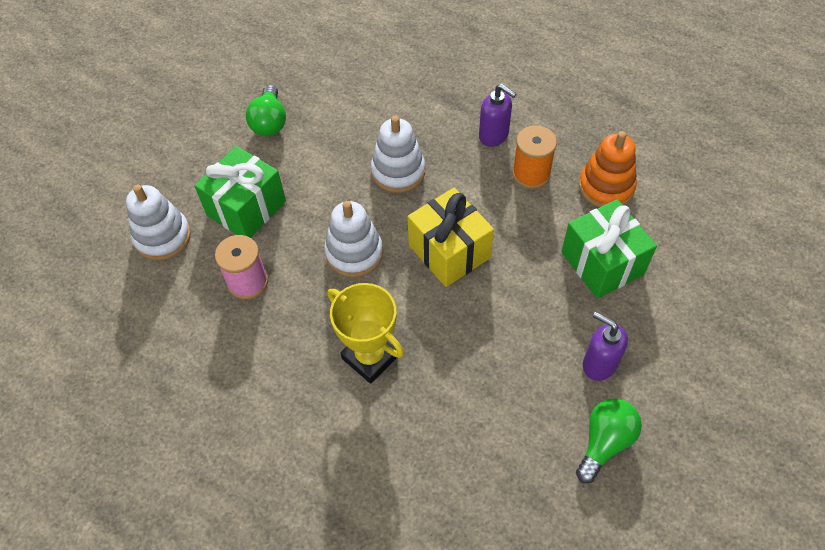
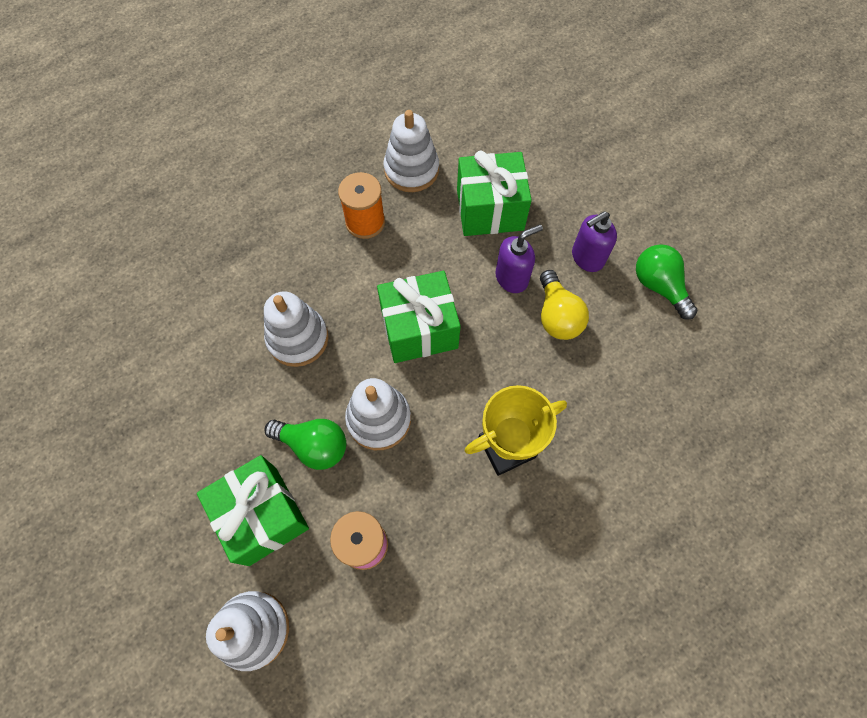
camera: 70 degrees left, 10 degrees up
green light bulb [246,85,286,136] -> green light bulb moved to [265,419,346,470]
yellow gift [407,188,494,287] -> green gift [377,271,461,363]
purple soap dispenser [479,84,517,147] -> purple soap dispenser moved to [495,224,543,293]
orange stacking toy [579,131,637,208] -> white stacking toy [383,110,439,192]
none -> yellow light bulb [540,270,589,340]

